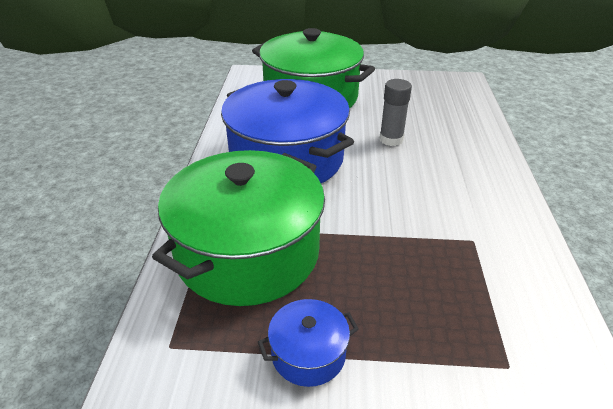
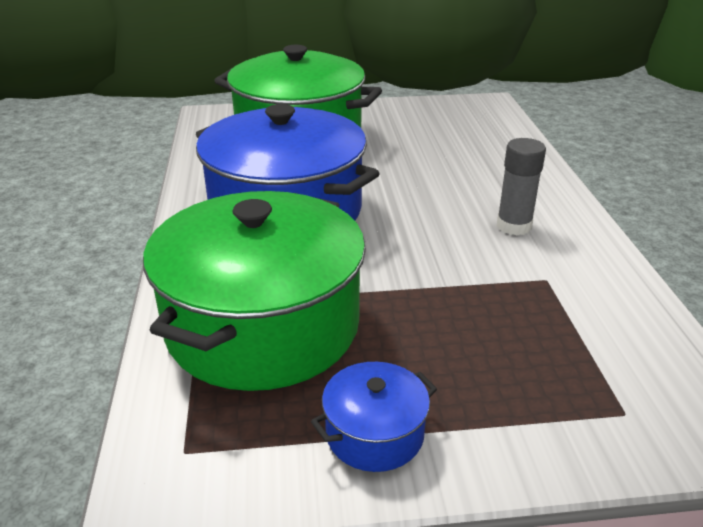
camera: 10 degrees left, 5 degrees down
grey glue stick [379,79,412,146] -> grey glue stick moved to [497,138,546,235]

